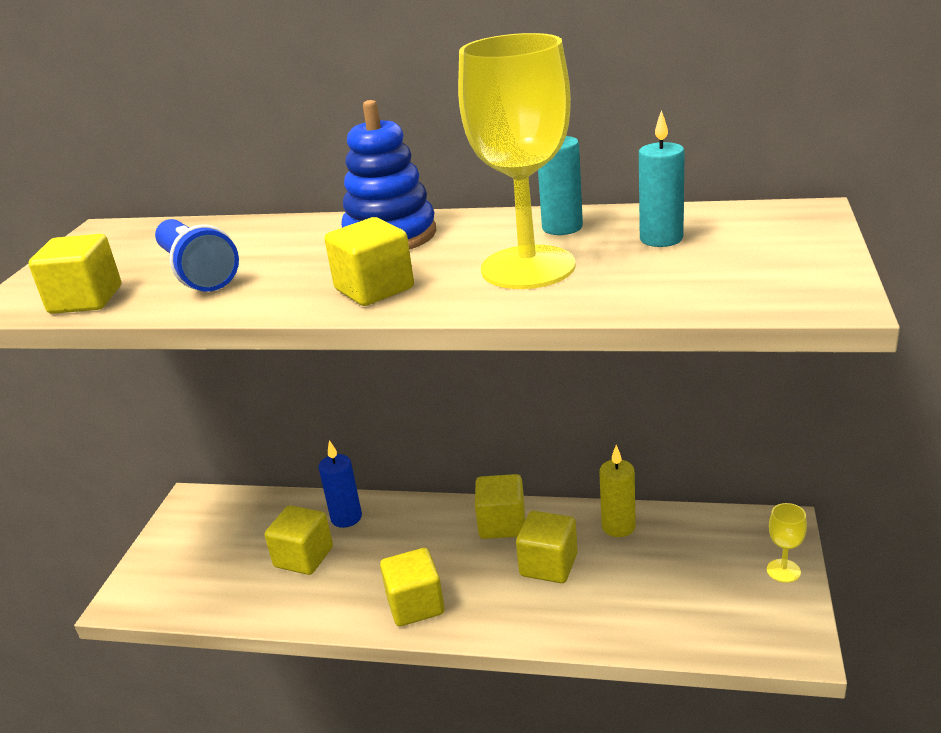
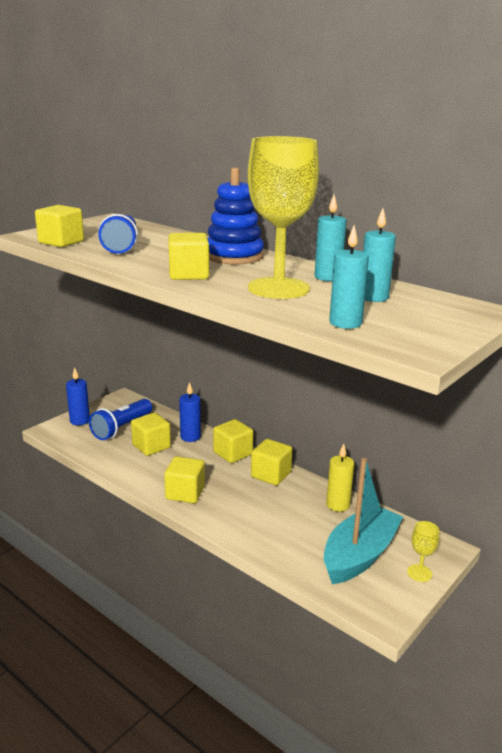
camera: 25 degrees right, 5 degrees down
yellow cube [516,511,578,583] -> yellow cube moved to [213,419,253,463]
none -> blue candle [66,367,90,425]
none -> blue flashlight [89,399,152,440]
none -> turquoise boat [324,458,403,584]
none -> turquoise candle [329,226,369,329]

